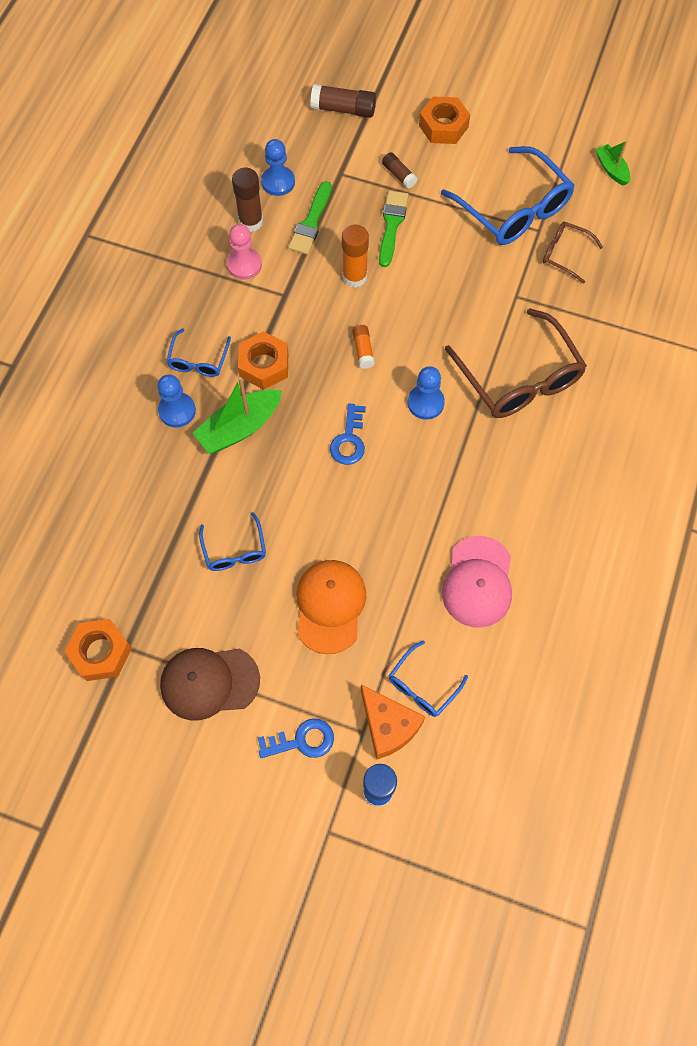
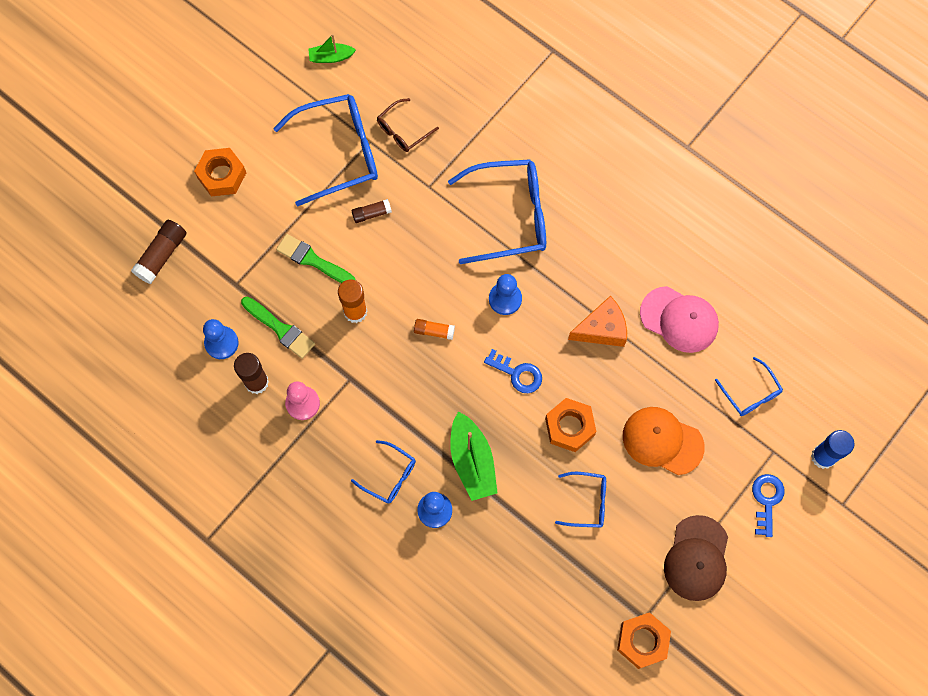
camera: 70 degrees left, 5 degrees up
orange nut [238,331,288,390] -> orange nut moved to [545,398,596,452]
orange cheese [361,684,426,760] -> orange cheese moved to [568,295,627,347]
brown glue stick [382,152,417,189] -> brown glue stick moved to [352,199,392,223]
brown glasses [445,309,587,418] -> blue glasses [448,159,546,264]

